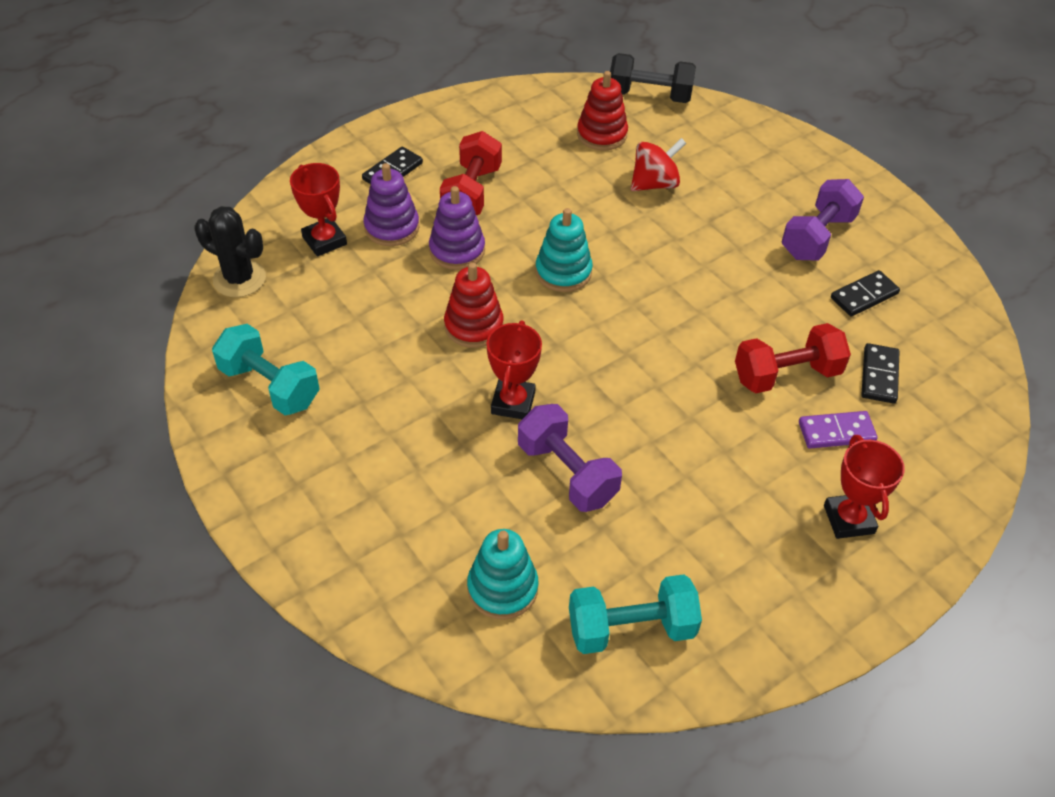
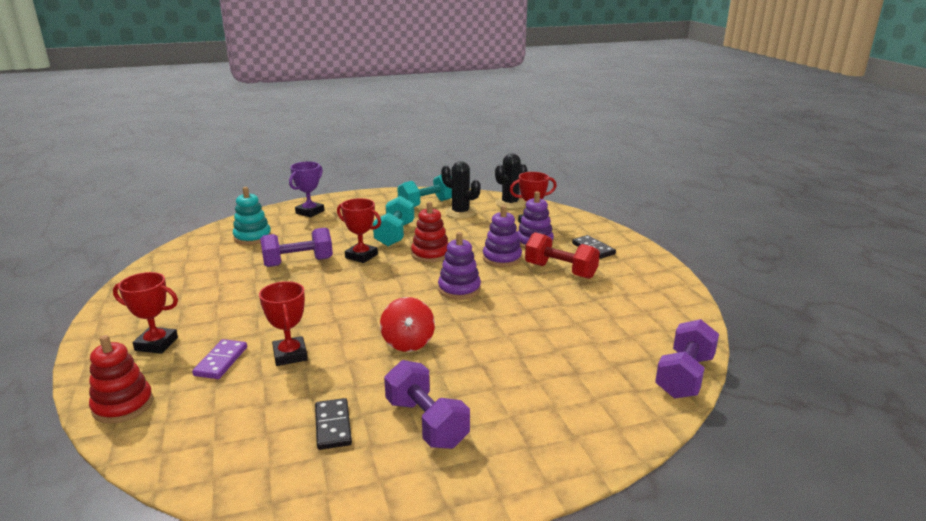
camera: 110 degrees right, 25 degrees down
turquoise stacking toy [535,208,593,292] -> purple stacking toy [438,232,481,300]
turquoise dumbbell [569,574,702,654] -> turquoise dumbbell moved to [373,196,414,246]
red stacking toy [577,71,628,151] -> red stacking toy moved to [89,335,153,424]
black dumbbell [610,53,696,103] -> purple dumbbell [655,319,719,399]
red spinning top [631,138,686,191] -> red spinning top moved to [380,297,435,352]
red dumbbell [735,323,851,393] -> red trophy [259,281,308,366]
black domino [861,343,900,404] -> none
none -> purple trophy [289,161,324,217]
none -> black cactus [441,161,480,219]

